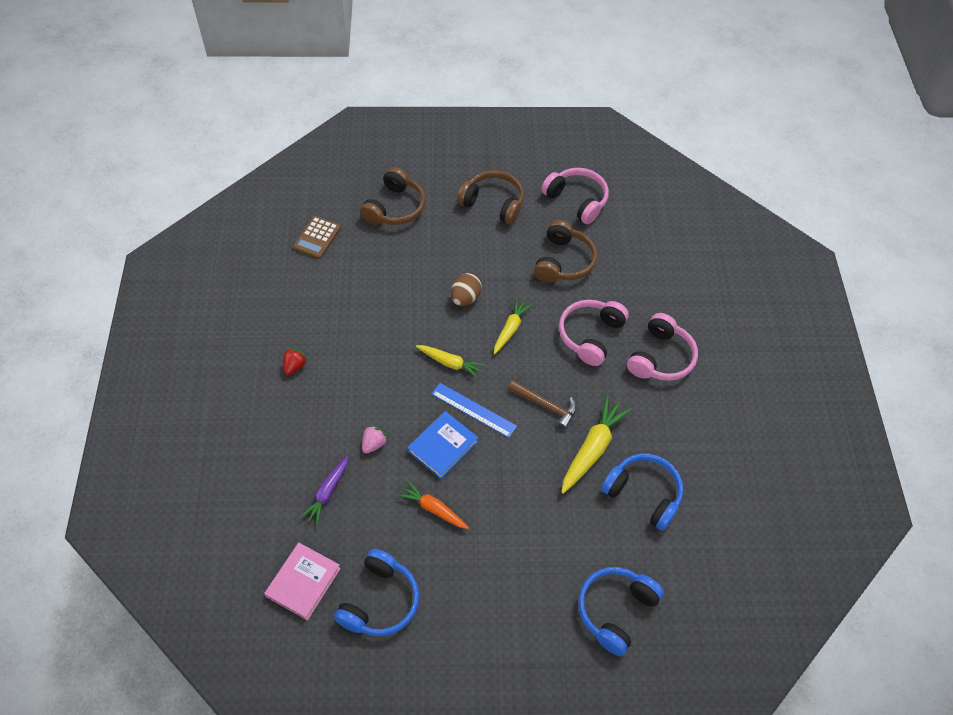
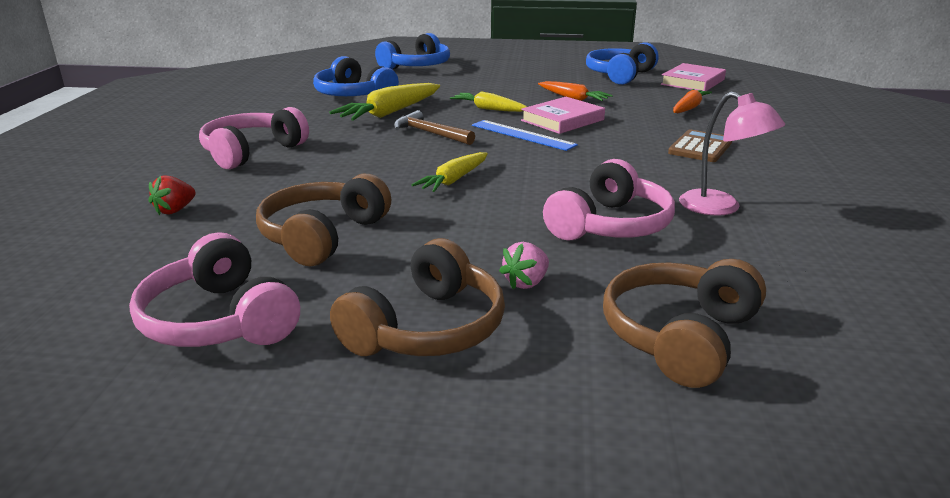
camera: 170 degrees left, 30 degrees down
red strawberry [283,348,307,375] -> red strawberry moved to [148,176,196,215]
brown calculator [293,216,341,259] -> brown calculator moved to [668,130,732,162]
purple carrot [300,455,349,525] -> orange carrot [673,89,712,113]
pink strawberry [362,425,388,454] -> pink strawberry moved to [499,242,549,289]
blue book [408,411,478,479] -> pink book [521,97,605,134]
yellow carrot [416,345,485,378] -> yellow carrot moved to [450,91,527,112]
brown egg [451,273,482,306] -> none
brown headphones [457,170,524,225] -> brown headphones turned 90 degrees counterclockwise [330,238,505,356]
pink headphones [559,300,629,366] -> pink headphones moved to [543,159,675,240]
none -> pink lamp [679,91,785,216]

